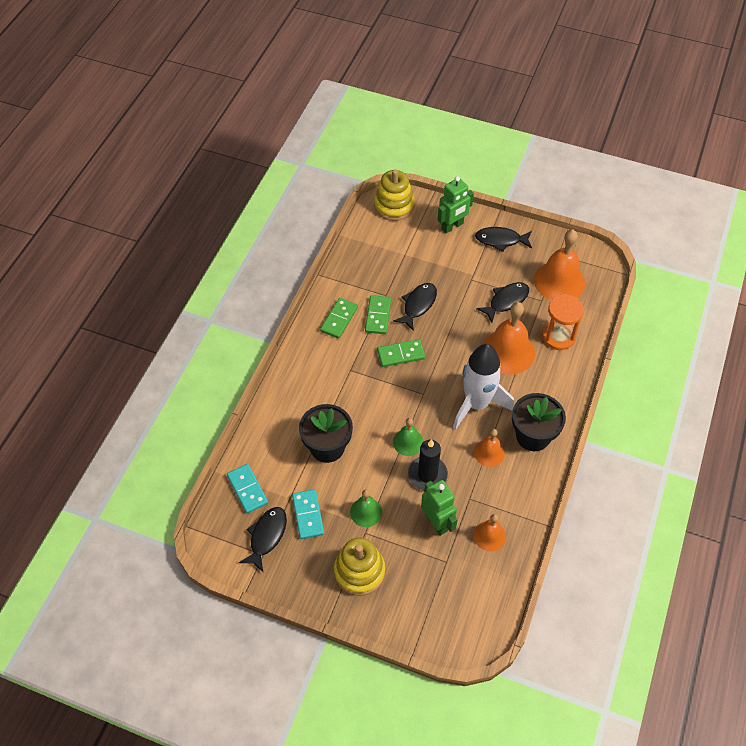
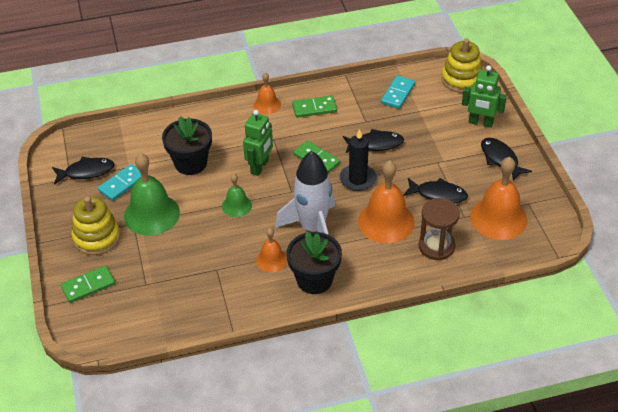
camera: 55 degrees right, 10 degrees down
turquoise domino [227,464,268,513] -> turquoise domino moved to [381,76,415,109]
green bell [350,489,382,527] -> green bell [124,153,180,236], size x1.85
green domino [365,295,391,334] -> green domino moved to [61,265,115,303]
black candle [408,439,448,490] -> black candle moved to [340,129,377,191]
green robot [421,480,458,536] -> green robot moved to [243,110,273,176]
orange bell [473,514,506,552] -> orange bell moved to [254,73,281,114]
orange hourglass [542,294,584,350] -> brown hourglass [419,198,460,260]

